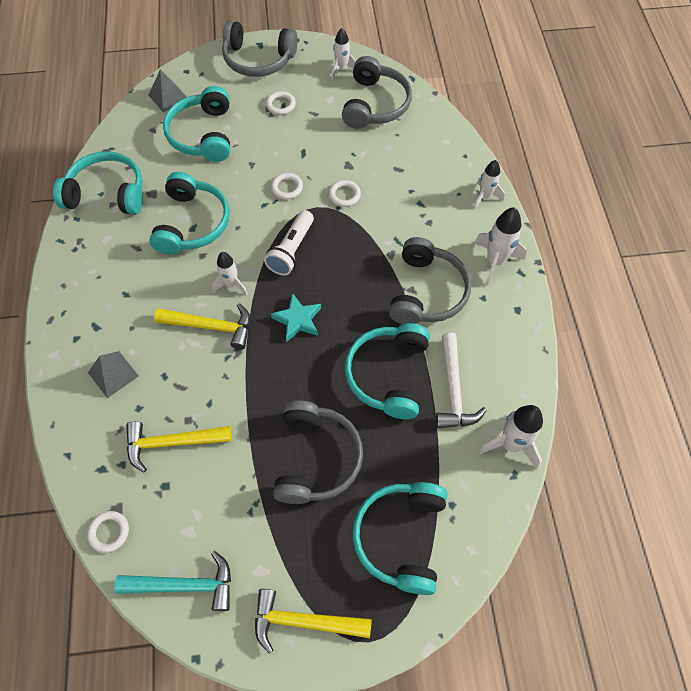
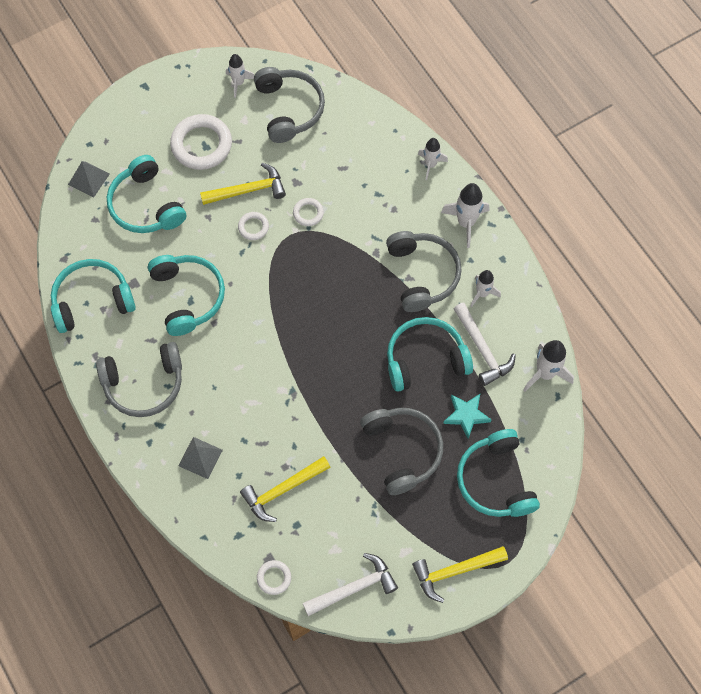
camera: 25 degrees left, 5 degrees up
turquoise hammer [114,551,231,611] -> white hammer [303,553,398,616]
yellow hammer [154,303,250,350] -> yellow hammer moved to [200,163,286,205]
white rocket [212,252,248,295] -> white rocket moved to [470,270,501,307]
grey headphones [222,21,298,77] -> grey headphones moved to [96,342,182,417]
white flashlight [264,210,314,276] -> none
white ring [266,91,296,115] -> white ring [170,114,232,170], size x2.03
turquoise star [271,293,321,341] -> turquoise star moved to [443,394,491,439]
turquoise headphones [345,323,430,419] -> turquoise headphones turned 90 degrees clockwise [387,317,473,392]

